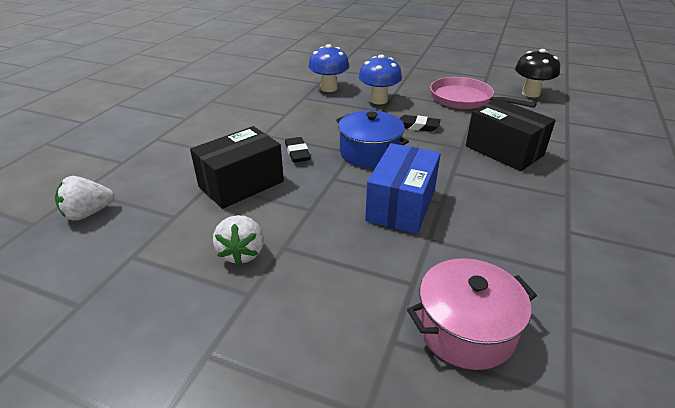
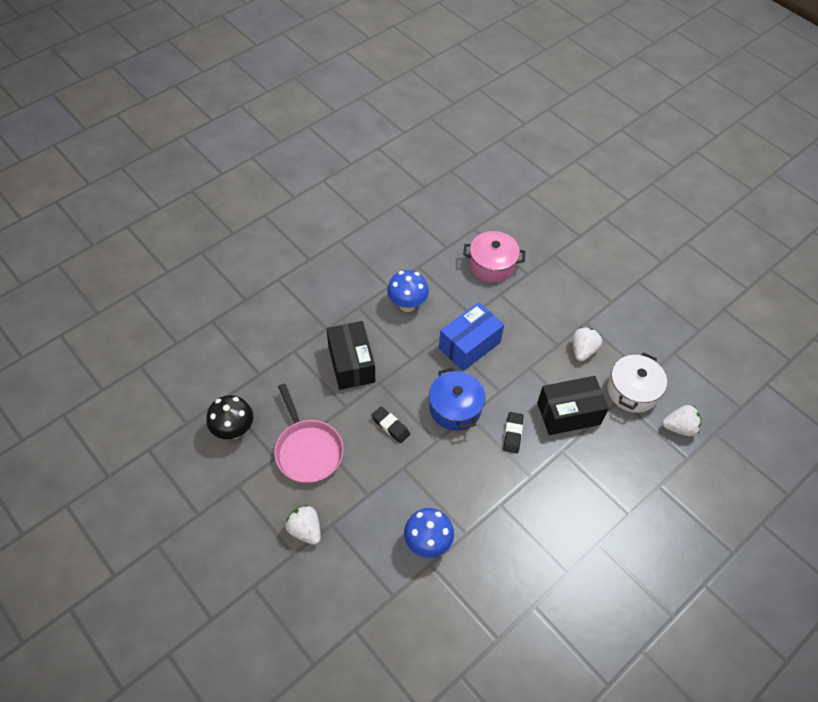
camera: 155 degrees left, 20 degrees up
blue mushroom [359,54,402,104] -> blue mushroom moved to [387,270,429,312]
none -> white strawberry [285,505,321,545]
none -> white pot [608,352,667,413]

